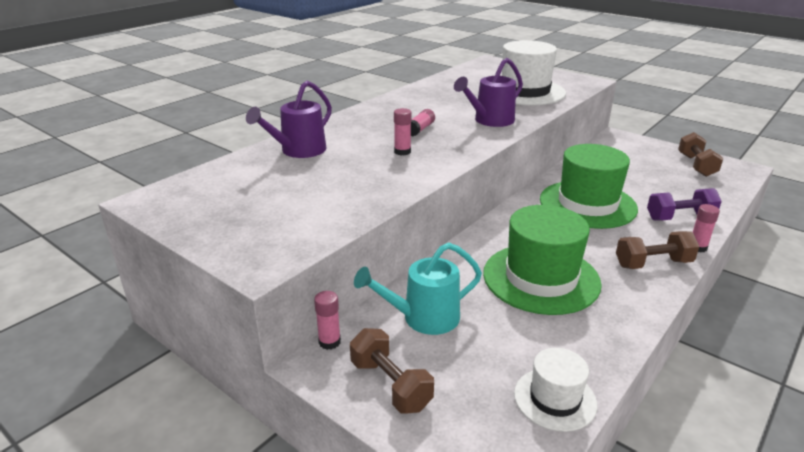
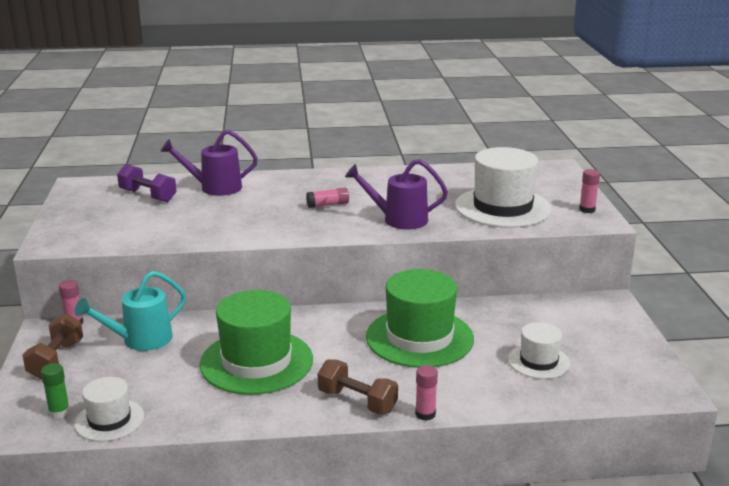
camera: 45 degrees right, 5 degrees down
turquoise watering can [354,243,482,335] -> turquoise watering can turned 60 degrees counterclockwise [75,271,186,351]
pink glue stick [394,108,412,155] -> pink glue stick moved to [579,169,600,213]
purple dumbbell [647,188,722,220] -> purple dumbbell moved to [117,164,177,202]
brown dumbbell [678,132,723,177] -> none
none -> green glue stick [41,363,70,418]
none -> white hat [508,322,570,379]

